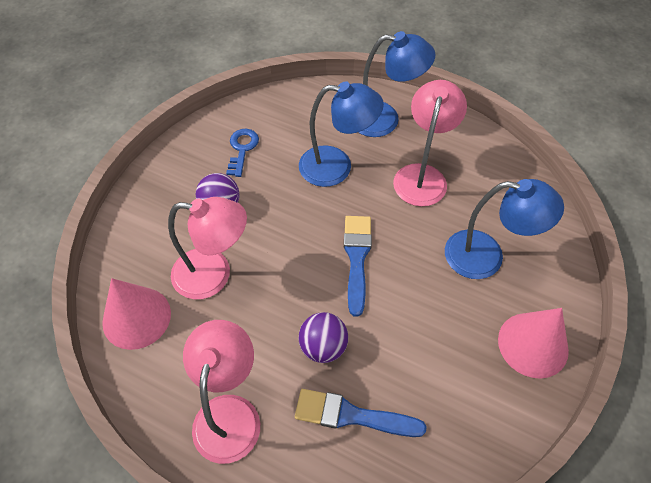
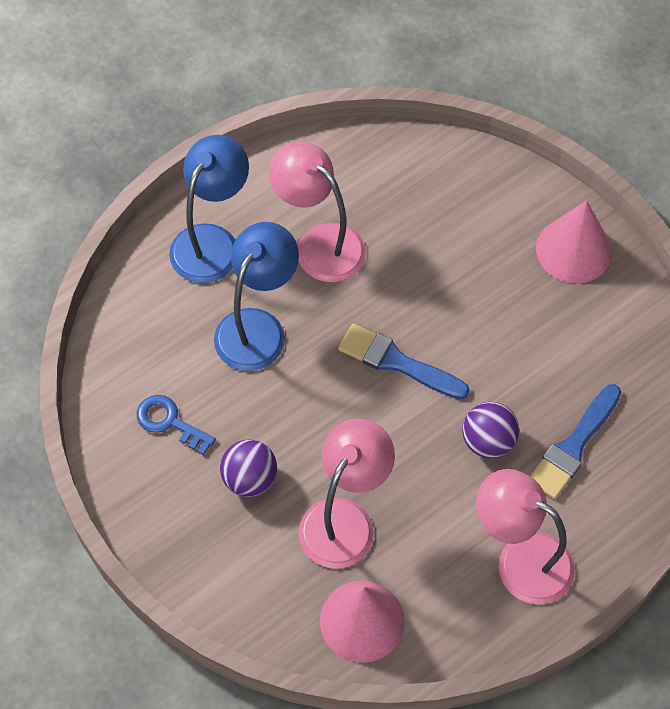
camera: 65 degrees left, 5 degrees up
blue lamp [445,179,564,279] -> none

